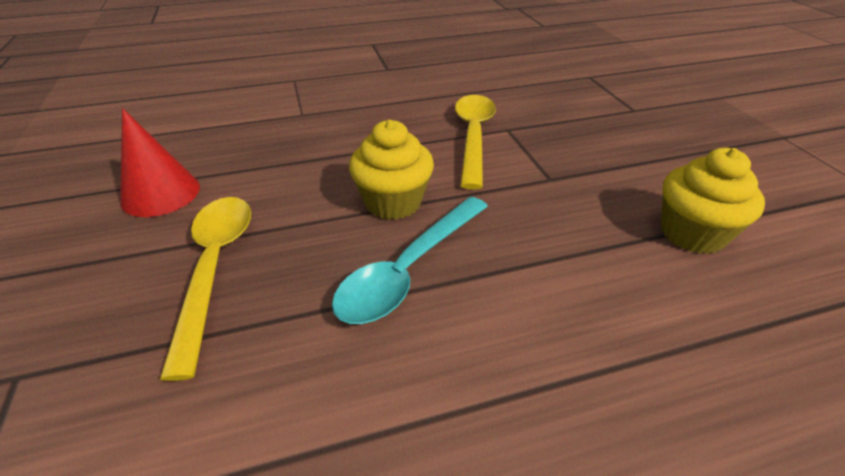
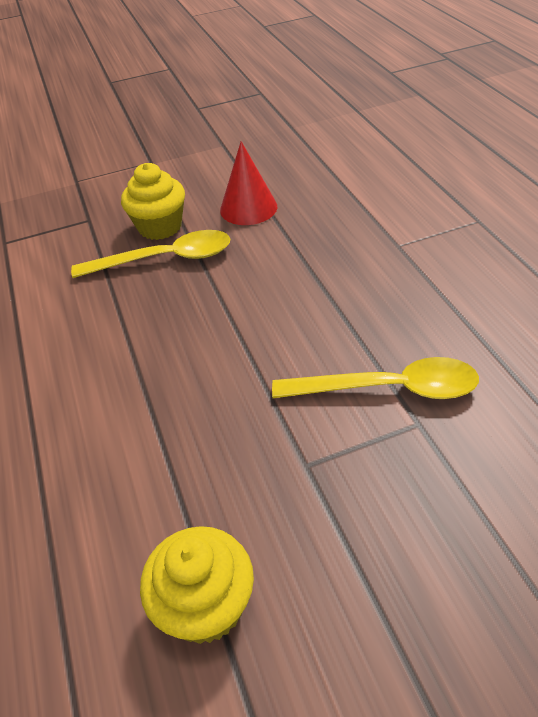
camera: 90 degrees right, 5 degrees up
turquoise spoon [332,197,488,324] -> none
yellow cupcake [349,120,434,220] -> yellow cupcake moved to [121,163,185,240]

